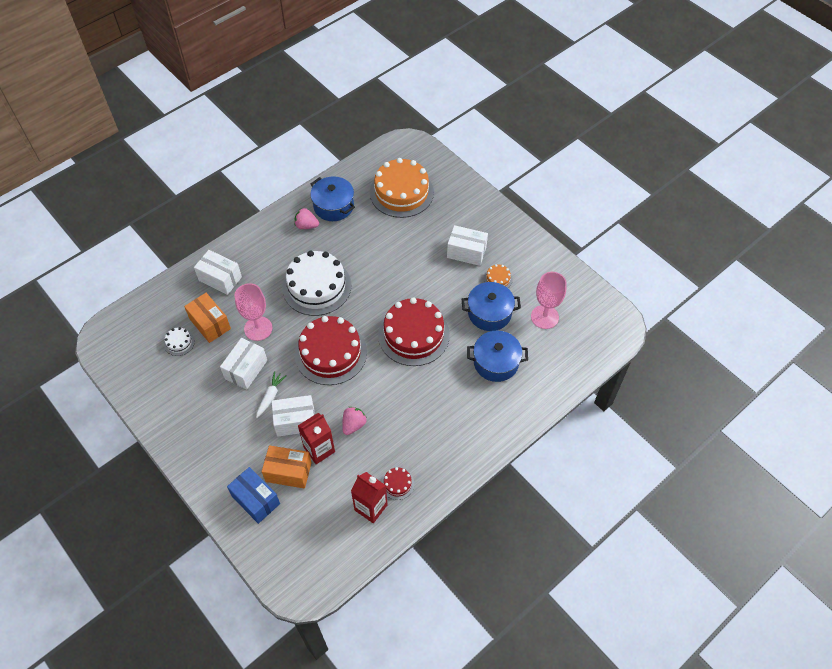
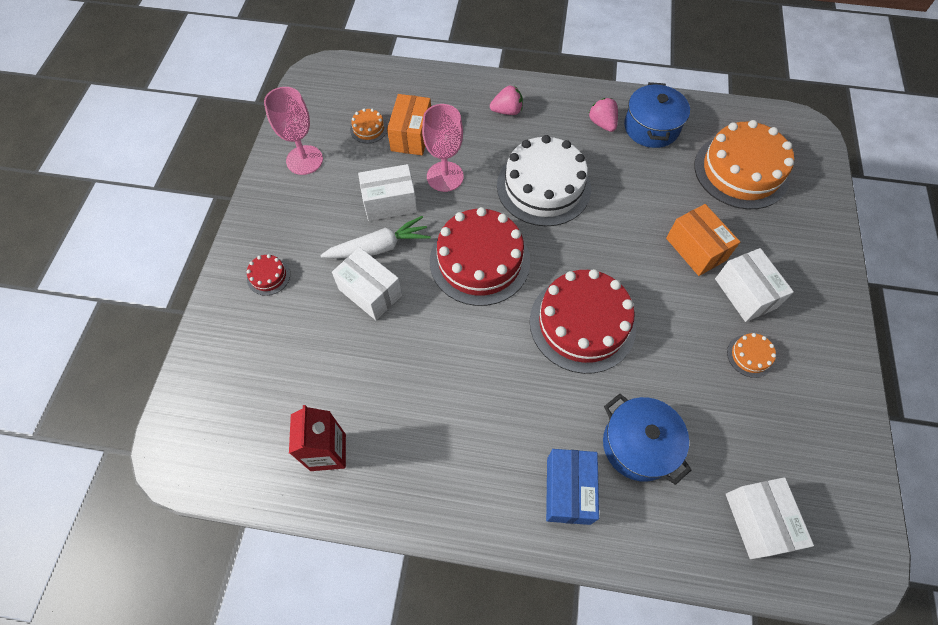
camera: 50 degrees right, 5 degrees up
white cake [164,327,195,356] -> orange cake [350,108,387,143]
white box [194,250,242,295] -> white box moved to [726,477,814,559]
blue box [227,467,280,524] -> blue box moved to [546,449,599,525]
white carrot [256,371,287,418] -> white carrot [320,216,431,259], size x1.52
orange box [262,445,312,488] -> orange box moved to [666,204,740,276]
red carton [298,413,335,464] -> none
pink strawberry [342,407,367,435] -> pink strawberry moved to [490,86,523,115]
red cake [382,467,414,500] -> red cake moved to [247,254,290,296]
blue pot [462,282,521,331] -> none
pink goblet [531,272,567,329] -> pink goblet moved to [264,87,323,175]

